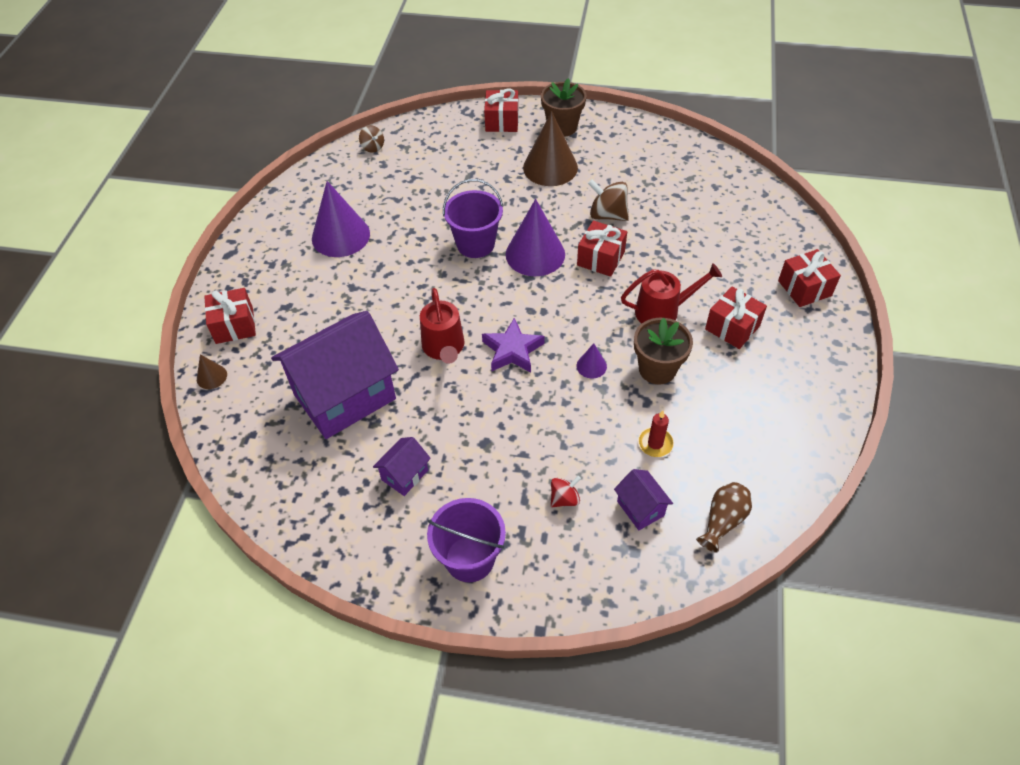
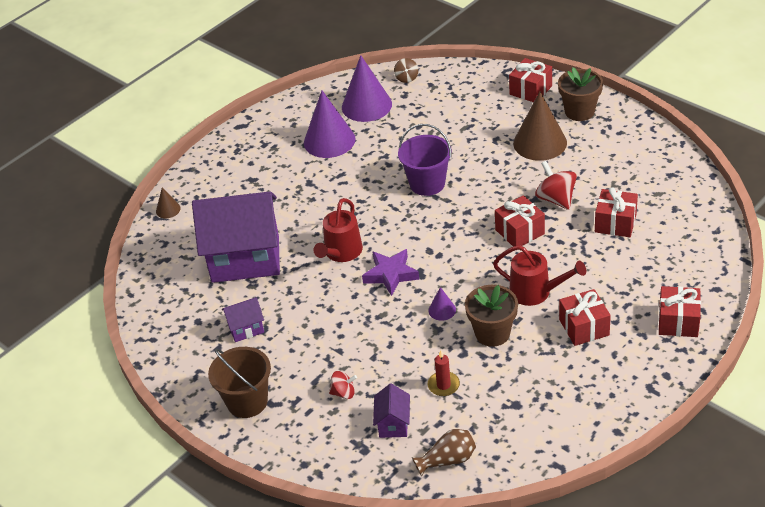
camera: 35 degrees right, 10 degrees down
red gift [204,288,256,344] -> red gift moved to [595,187,638,237]
purple bucket [427,498,506,582] -> brown bucket [208,347,271,418]
purple cone [506,199,565,276] -> purple cone moved to [342,55,392,122]
brown spinning top [588,179,629,221] -> red spinning top [535,161,577,210]

